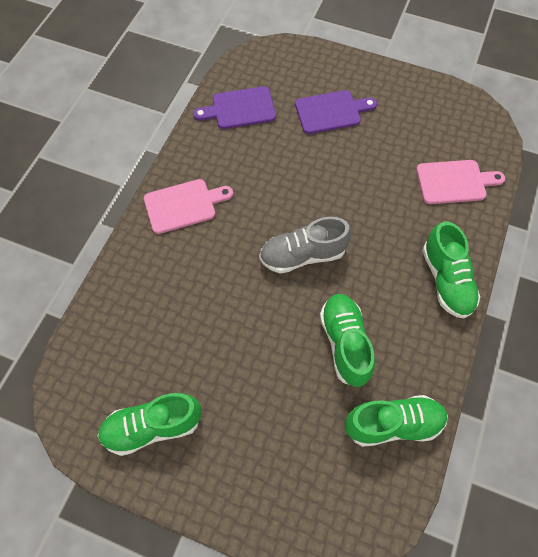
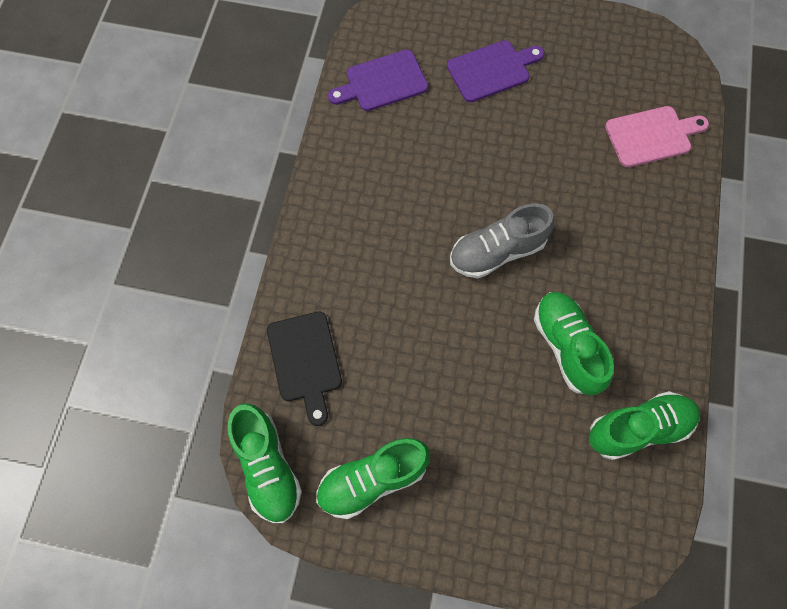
camera: 10 degrees left, 5 degrees up
pink cutting board [144,179,233,234] -> none
green shoe [422,222,480,319] -> green shoe moved to [228,403,302,523]
none -> black cutting board [267,312,342,426]

